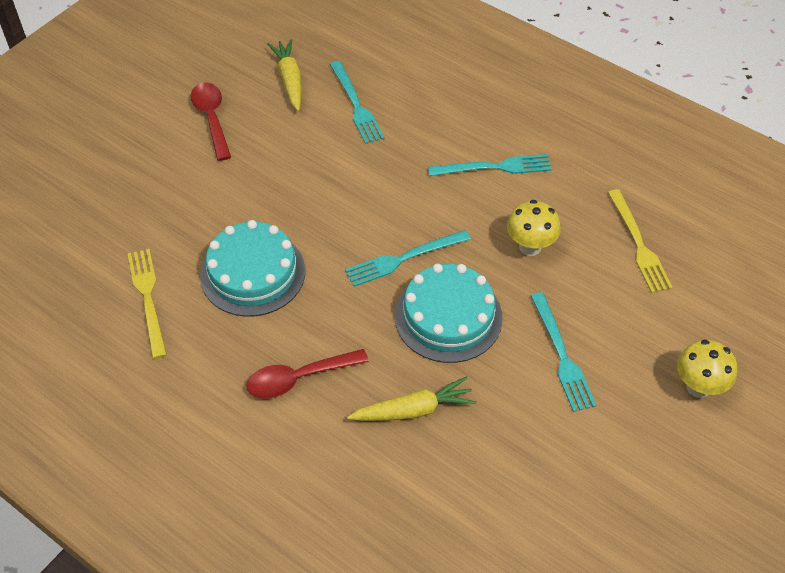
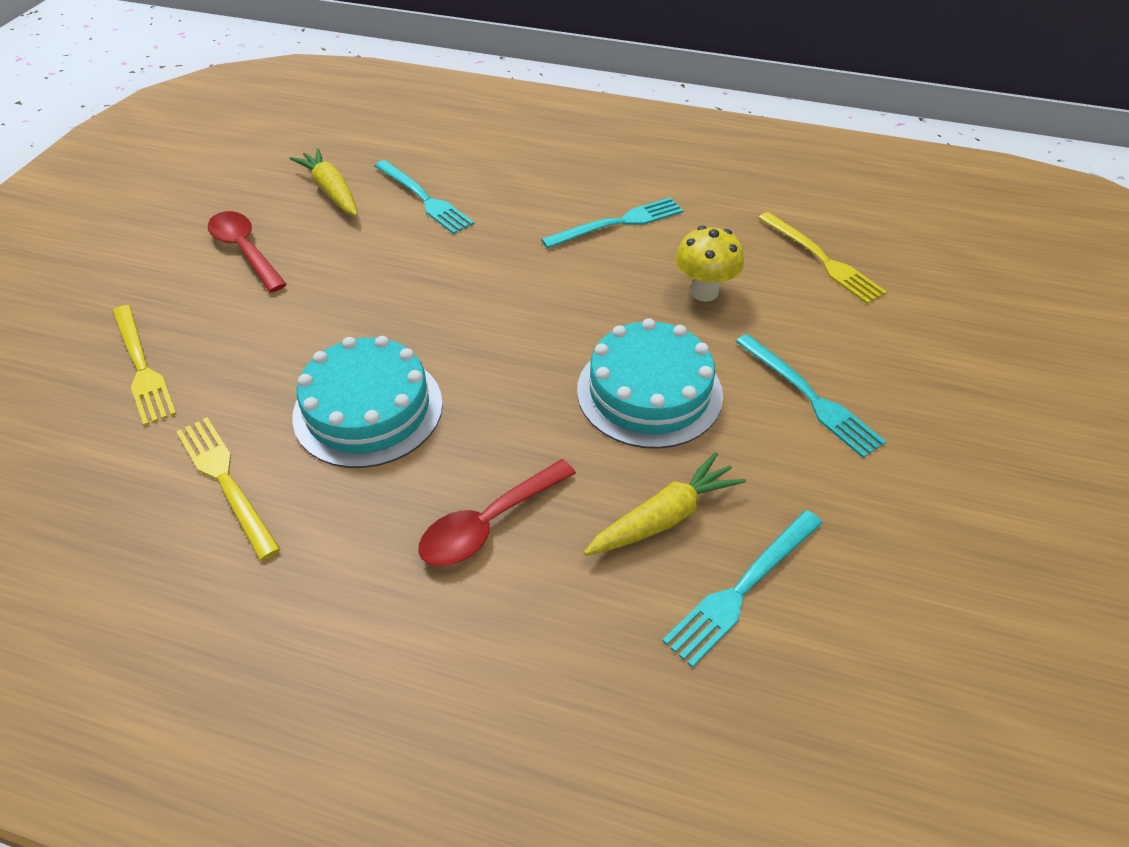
camera: 20 degrees left, 5 degrees down
turquoise fork [345,230,471,287] -> turquoise fork moved to [662,510,822,667]
yellow mushroom [677,340,737,398] -> none
none -> yellow fork [112,305,177,426]

